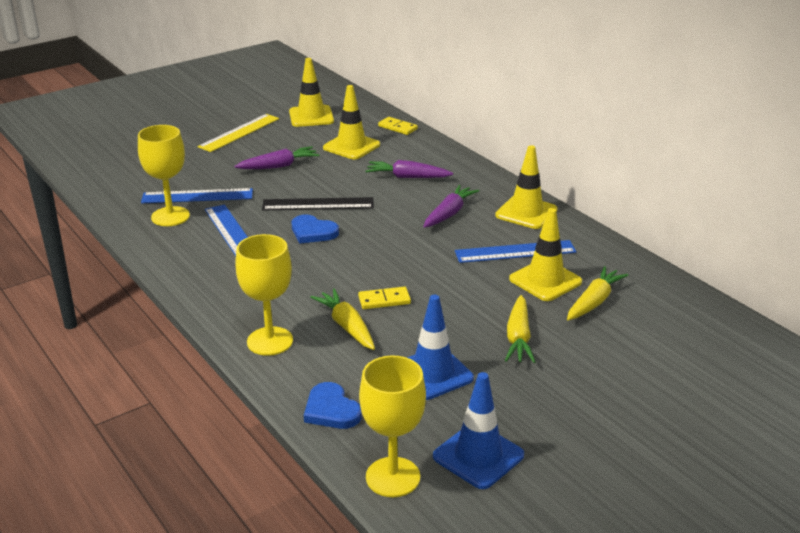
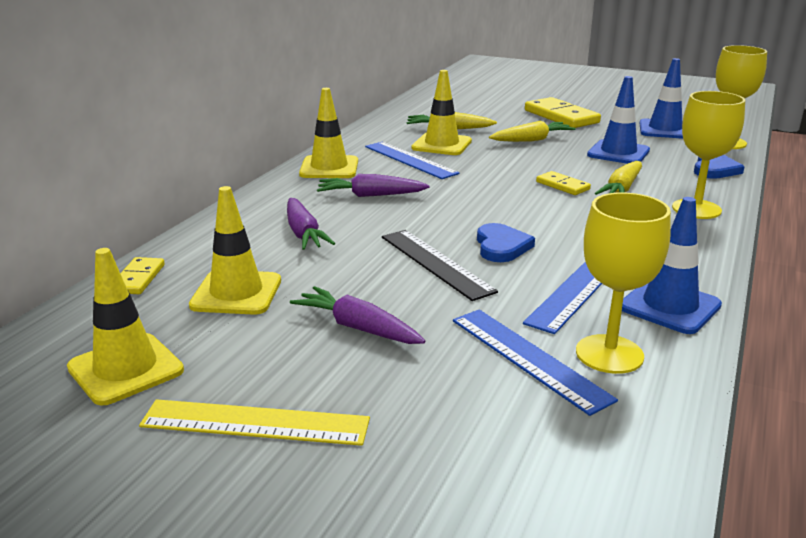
camera: 120 degrees left, 5 degrees down
none -> yellow domino [525,97,601,128]
none -> blue traffic cone [622,197,722,334]

